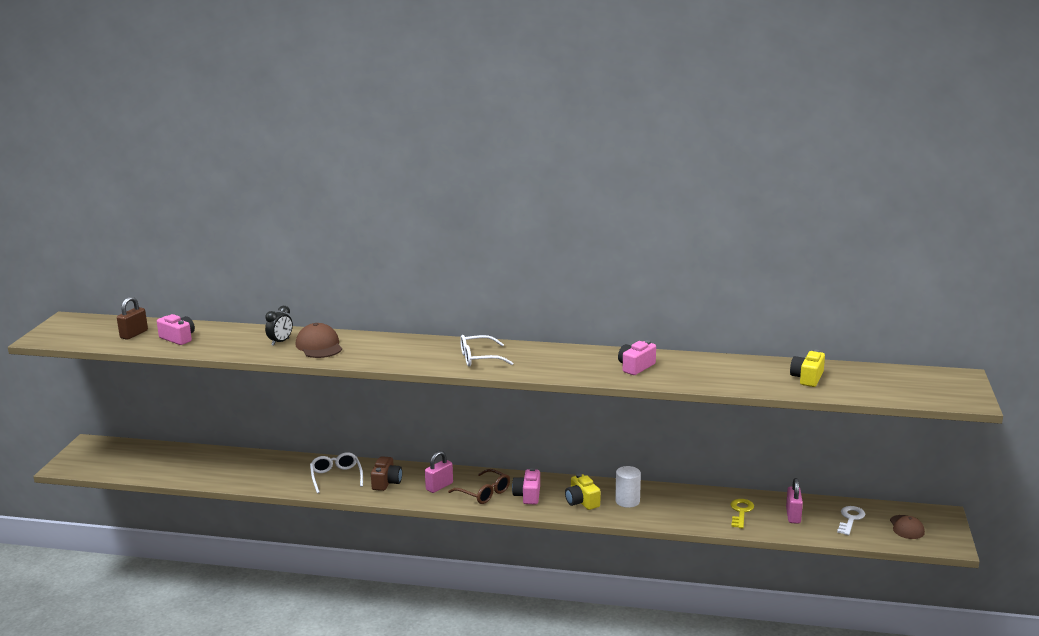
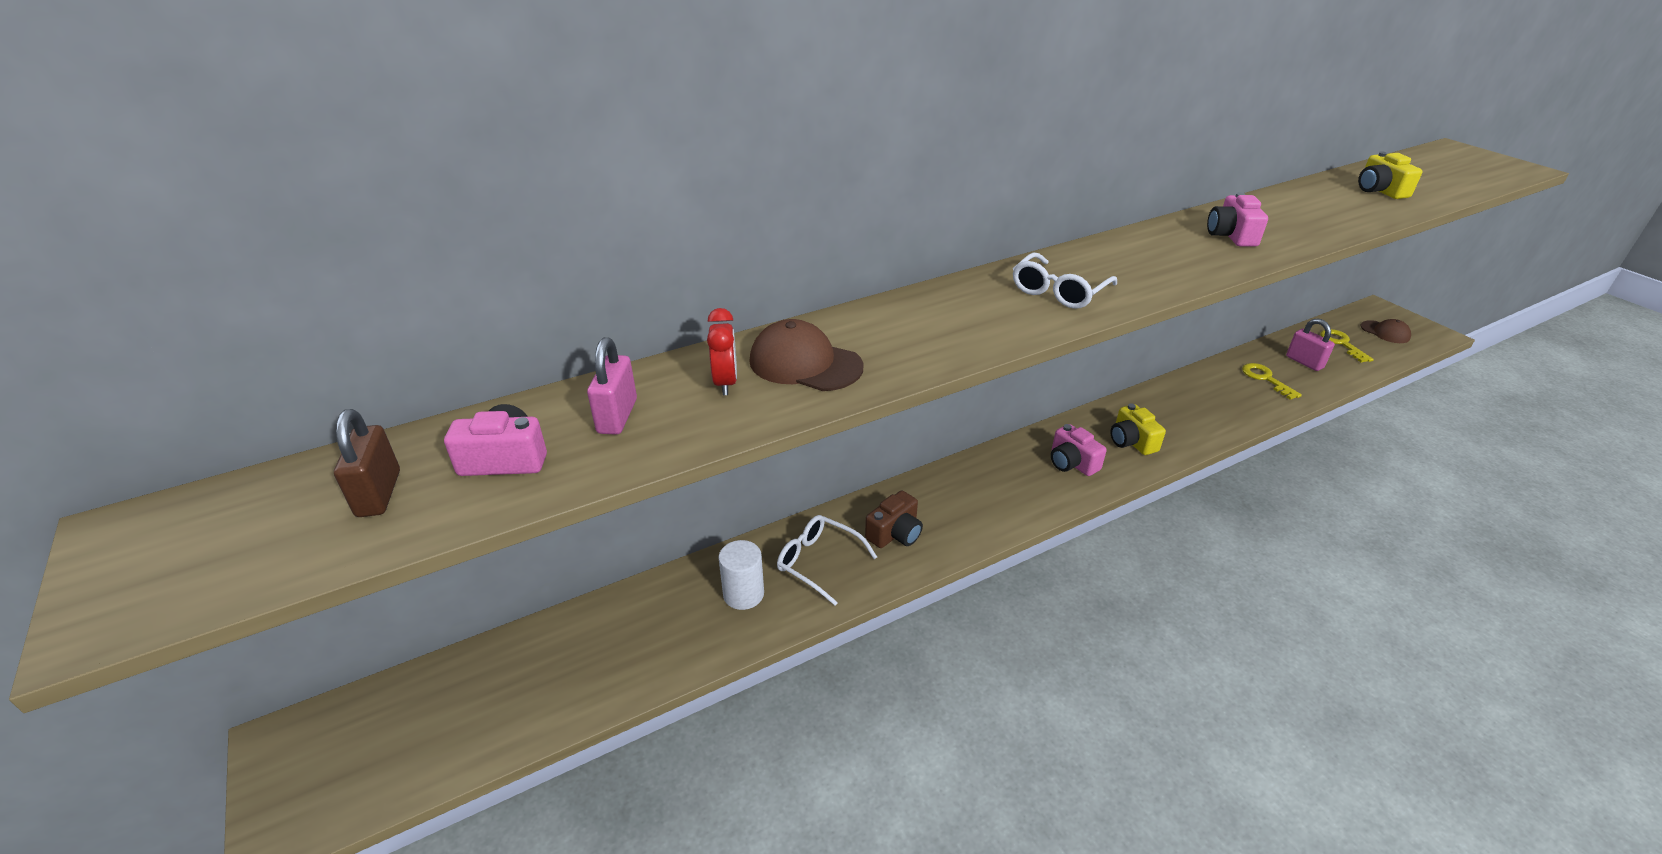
camera: 40 degrees left, 15 degrees up
black clock [265,306,293,346] -> red clock [707,308,737,395]
brown camera [371,456,402,491] -> brown camera turned 75 degrees clockwise [865,491,923,548]
pink padlock [425,451,453,493] -> pink padlock moved to [587,337,637,435]
brown glasses [448,469,510,504] -> none
yellow camera [565,474,601,510] -> yellow camera turned 45 degrees clockwise [1110,403,1166,455]
white cylinder [615,466,641,508] -> white cylinder moved to [718,540,764,610]
white key [837,506,865,535] -> yellow key [1320,329,1374,362]

